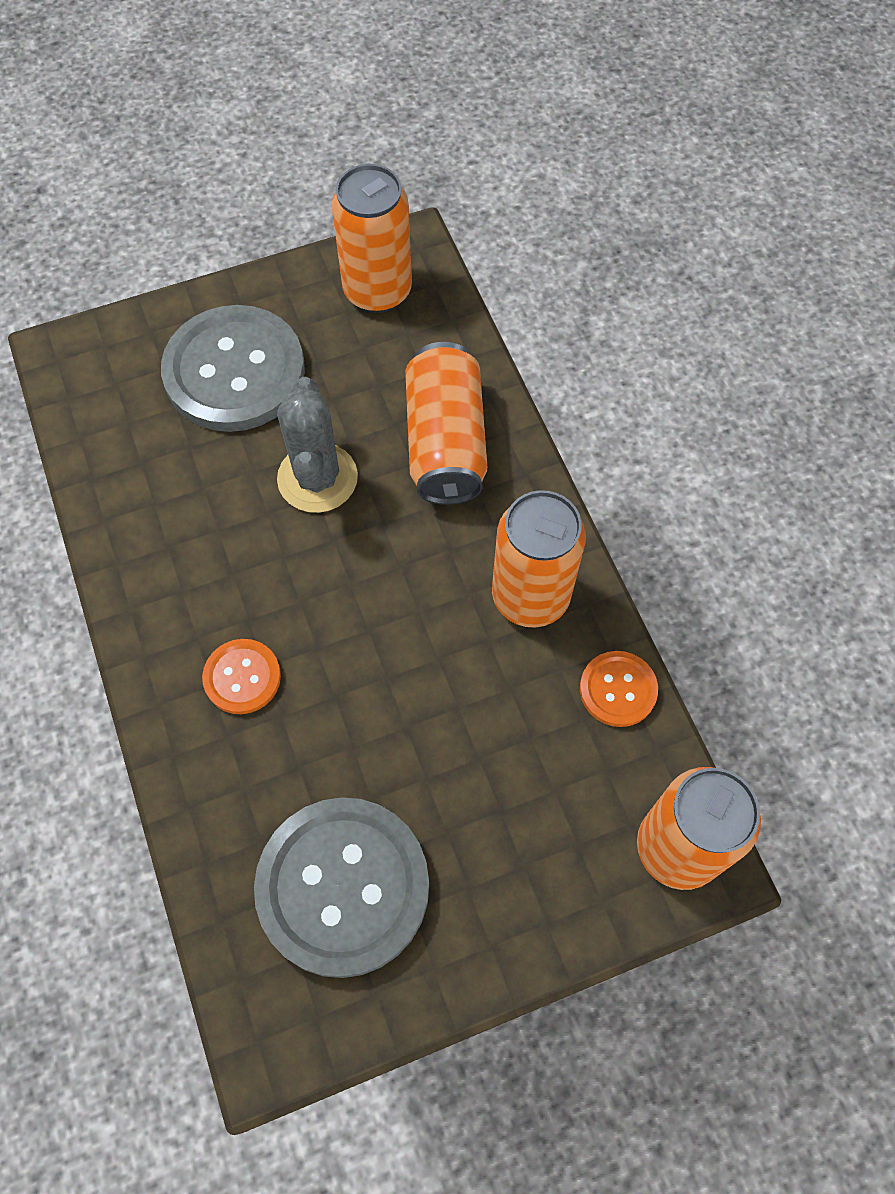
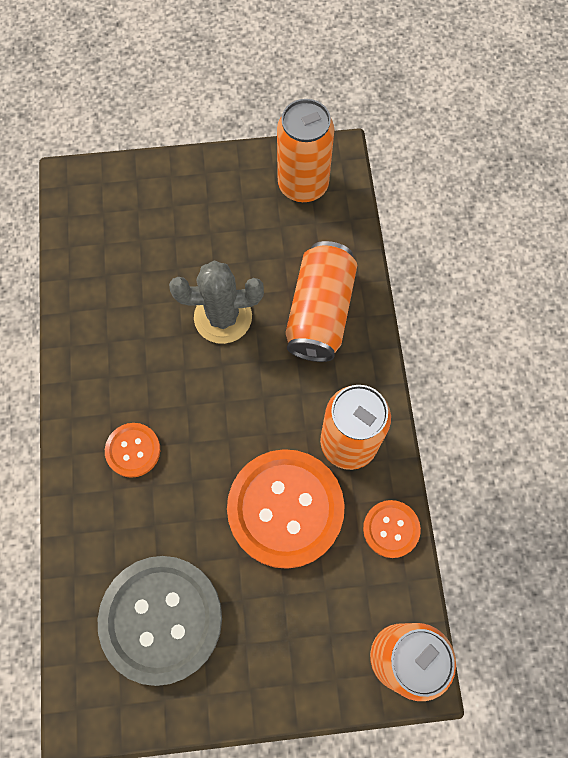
camera: 15 degrees right, 5 degrees up
grey button [161,305,305,432] -> none
grey cactus [277,377,358,513] -> grey cactus turned 75 degrees clockwise [169,260,264,344]
none -> orange button [227,449,345,569]

